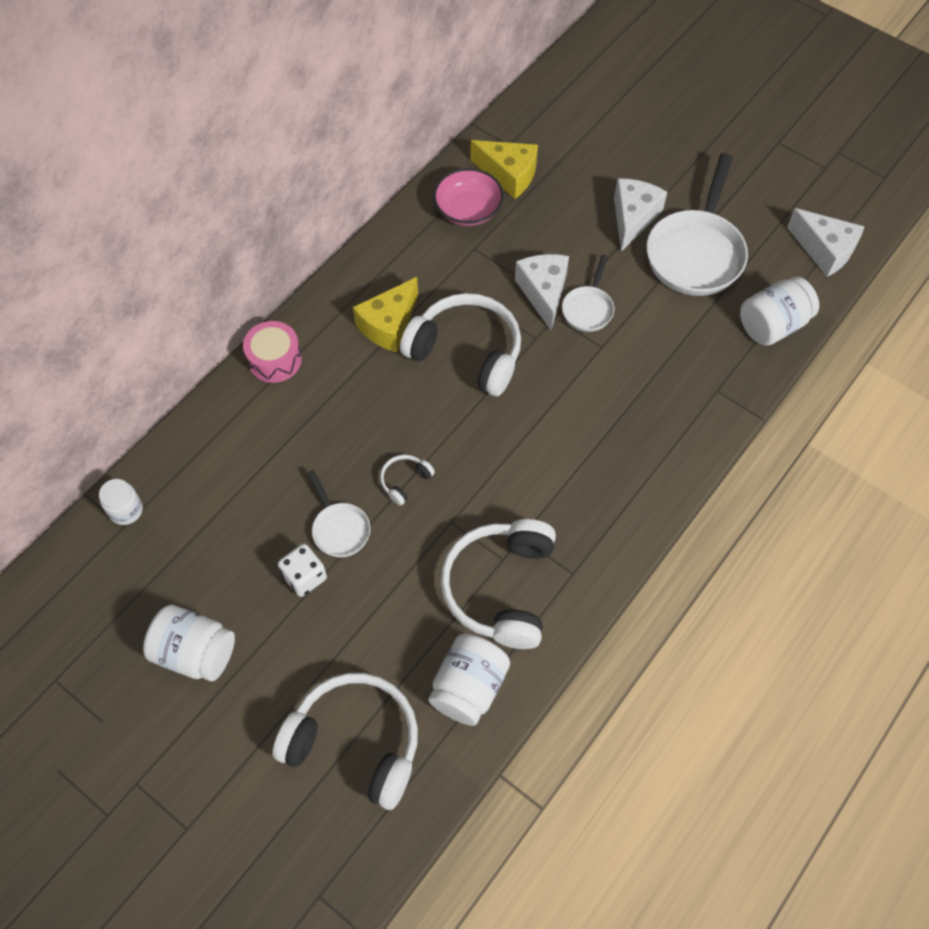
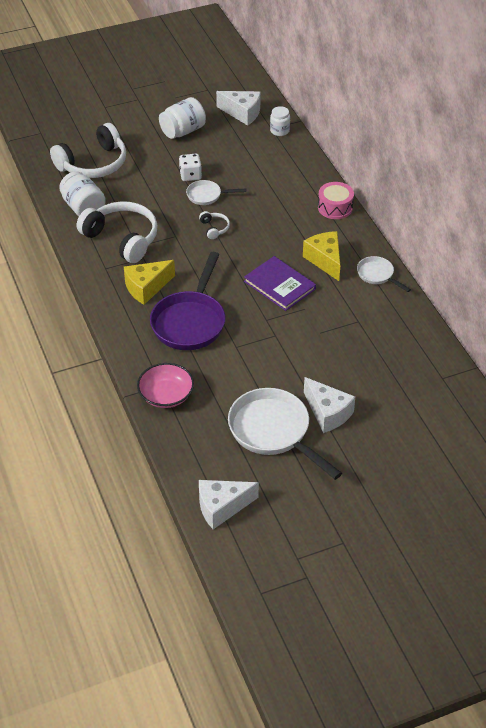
camera: 120 degrees right, 15 degrees down
white headphones [400,293,521,396] -> purple book [244,256,316,311]
pink bowl [433,168,504,226] -> pink bowl moved to [137,363,194,408]
yellow cheese [471,140,538,199] -> yellow cheese moved to [124,260,175,305]
white cheese [515,254,569,330] -> white cheese moved to [216,91,261,126]
white pan [562,255,614,332] -> white pan moved to [357,256,411,292]
white jar [740,276,819,346] -> none
none -> purple pan [150,252,226,350]

